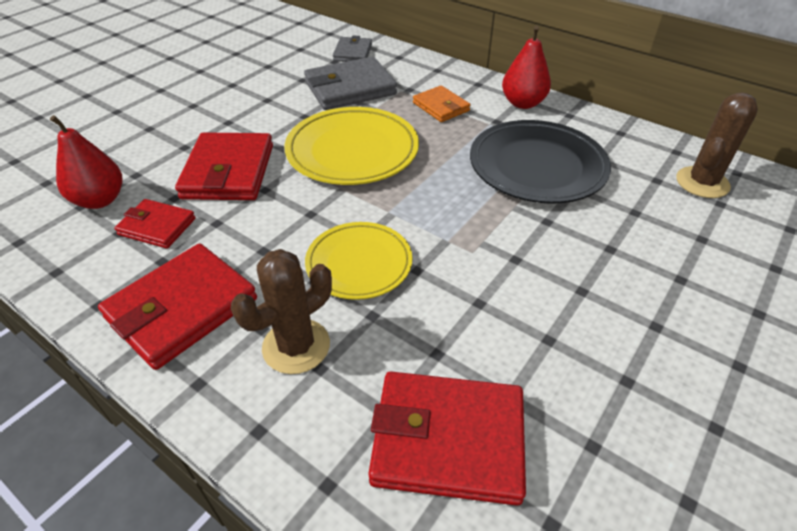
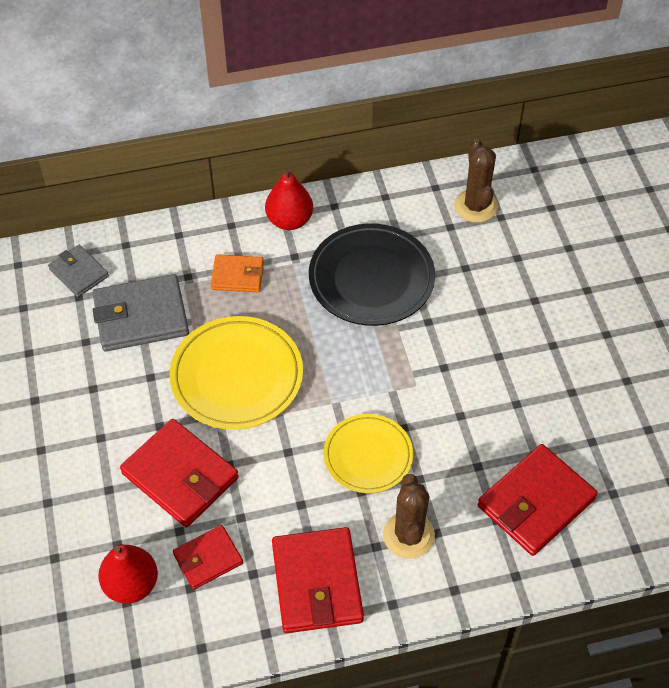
camera: 50 degrees left, 10 degrees up
grey wallet [304,57,397,110] -> grey wallet turned 60 degrees clockwise [93,274,189,352]

